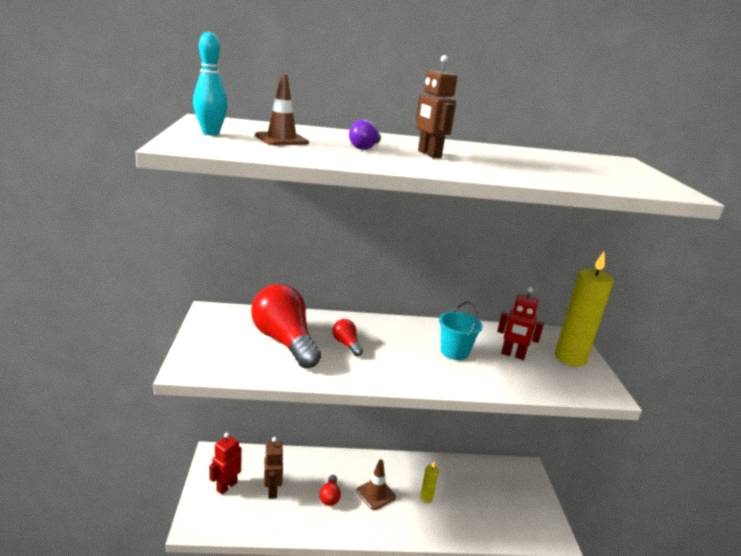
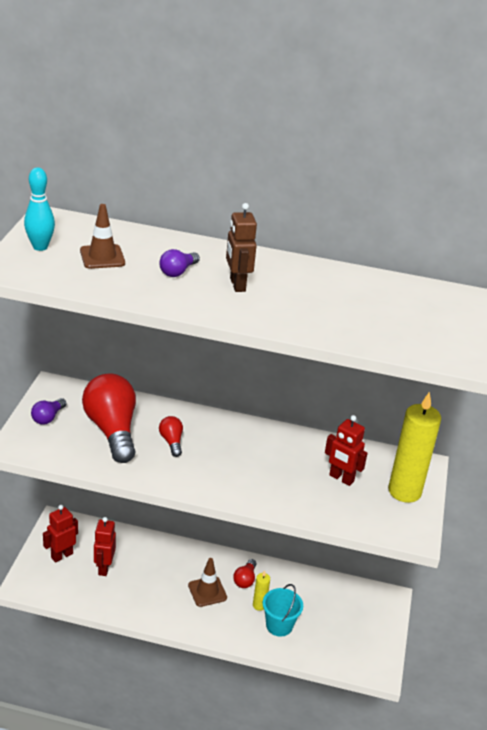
camera: 15 degrees right, 10 degrees up
brown robot [264,437,283,499] -> red robot [94,517,116,576]
red light bulb [319,475,341,506] -> red light bulb moved to [233,559,256,588]
turquoise bucket [439,301,483,360] -> turquoise bucket moved to [263,584,303,637]
none -> purple light bulb [31,398,66,425]

